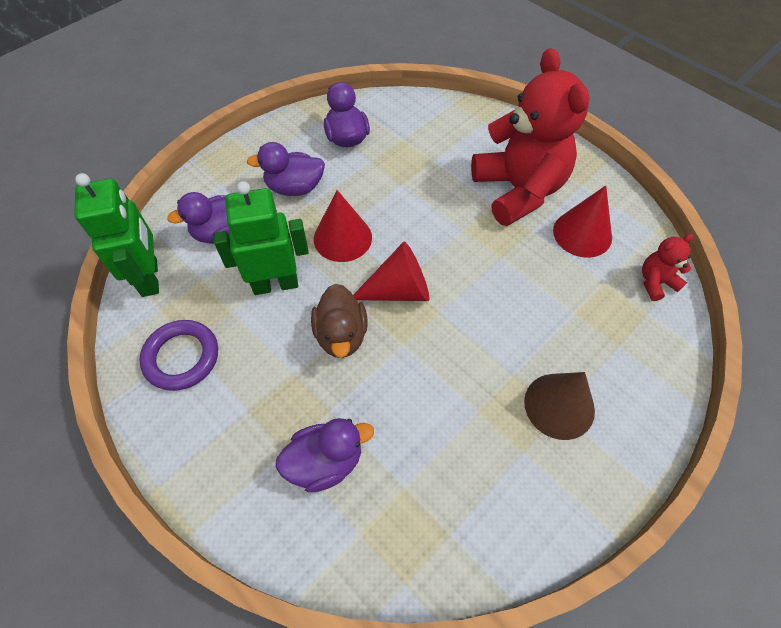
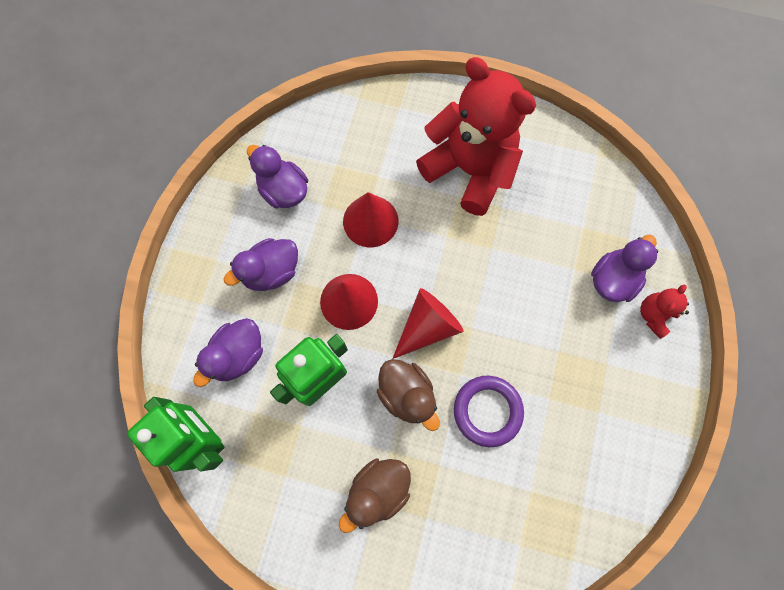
camera: 30 degrees left, 15 degrees up
purple ring [139,320,218,391] -> purple ring moved to [454,376,524,447]
purple duck [276,418,374,492] -> purple duck moved to [591,234,658,302]
brown cone [524,372,595,440] -> none
red cone [553,186,612,258] -> red cone moved to [343,192,398,247]
red teddy bear [642,234,694,301] -> red teddy bear moved to [640,284,689,339]
none -> brown duck [339,459,411,533]

